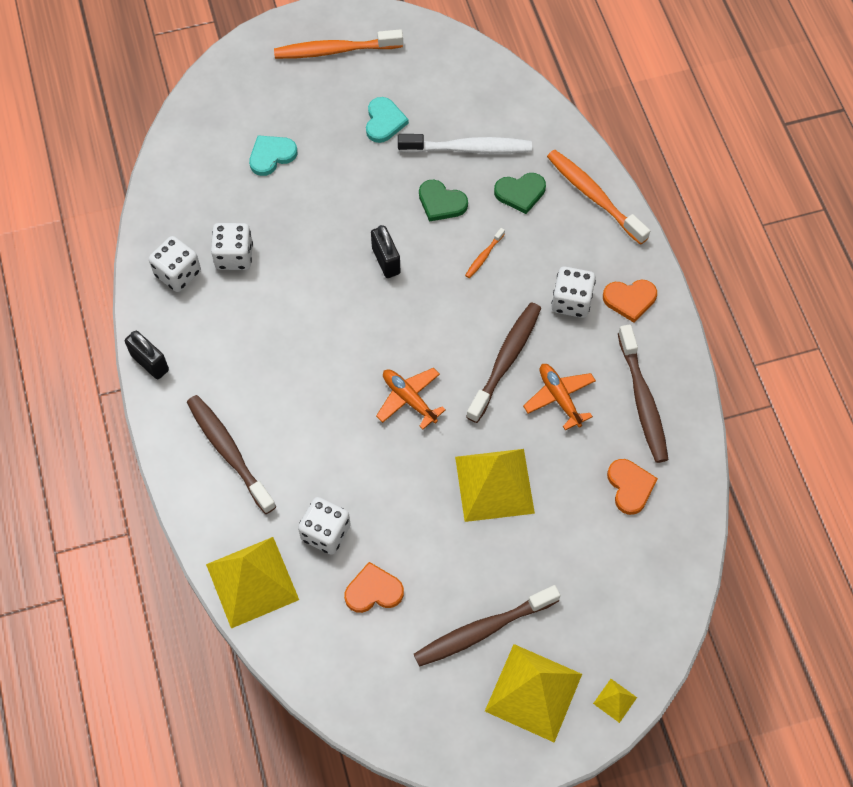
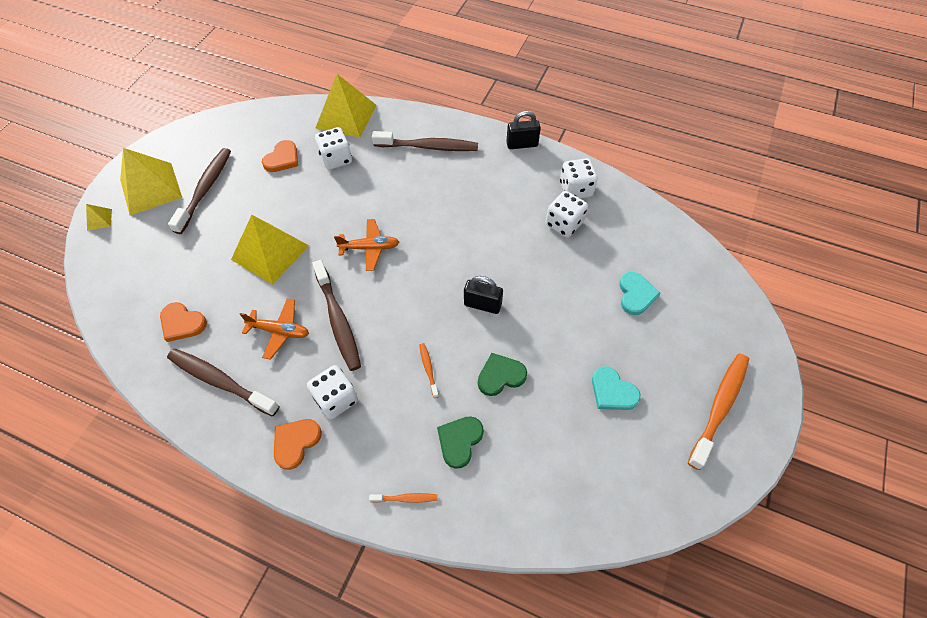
camera: 130 degrees right, 5 degrees down
white toothbrush [398,134,532,154] -> none
orange toothbrush [547,150,650,245] -> orange toothbrush [369,493,438,503], size x0.46

